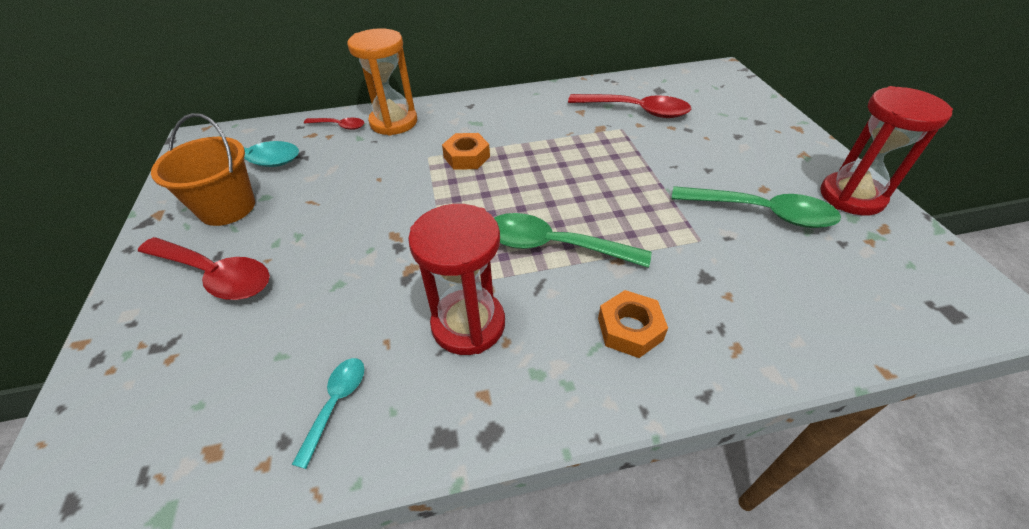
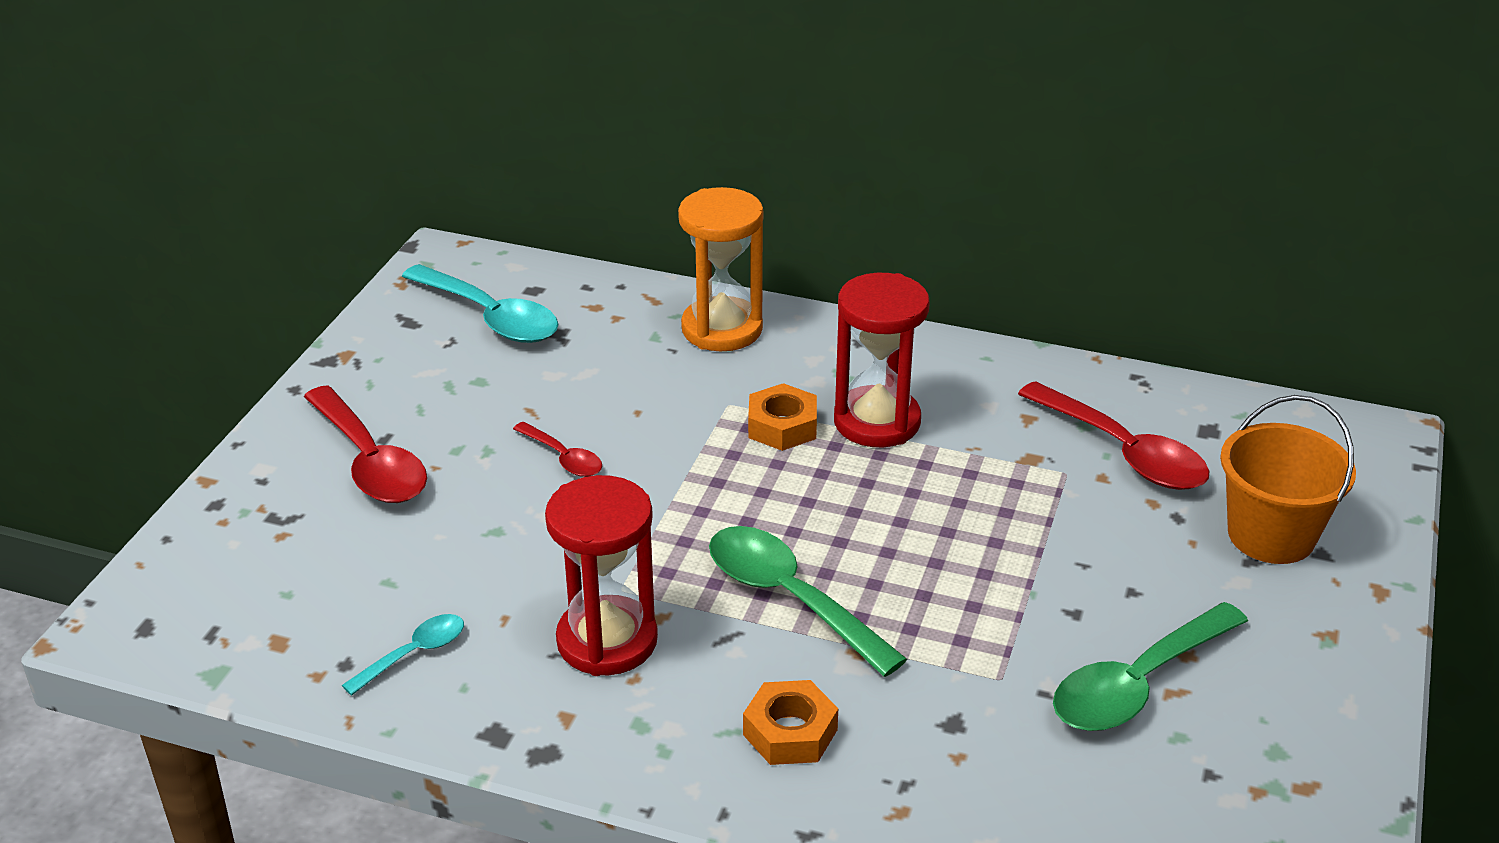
camera: 30 degrees right, 10 degrees down
orange bucket [151,113,255,226] -> orange bucket moved to [1220,395,1356,564]
red spoon [304,118,364,130] -> red spoon moved to [513,422,602,477]
green spoon [672,186,841,228] -> green spoon turned 90 degrees clockwise [1053,602,1248,731]
red hourglass [820,86,953,215] -> red hourglass moved to [834,273,929,447]

